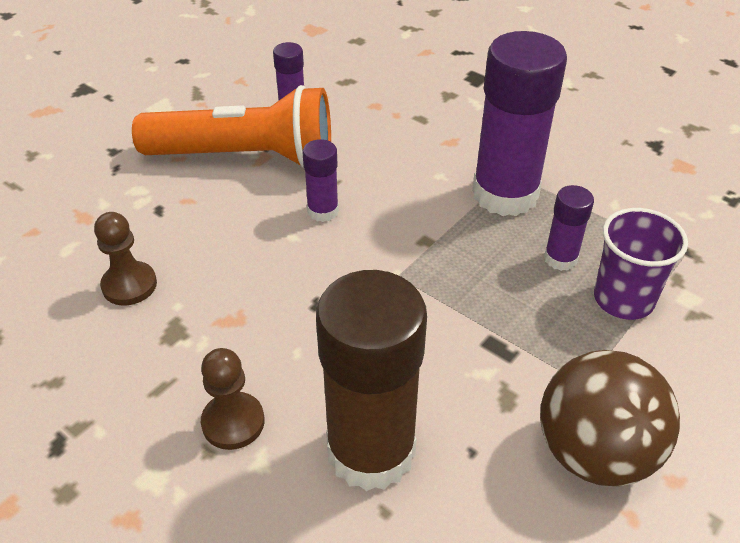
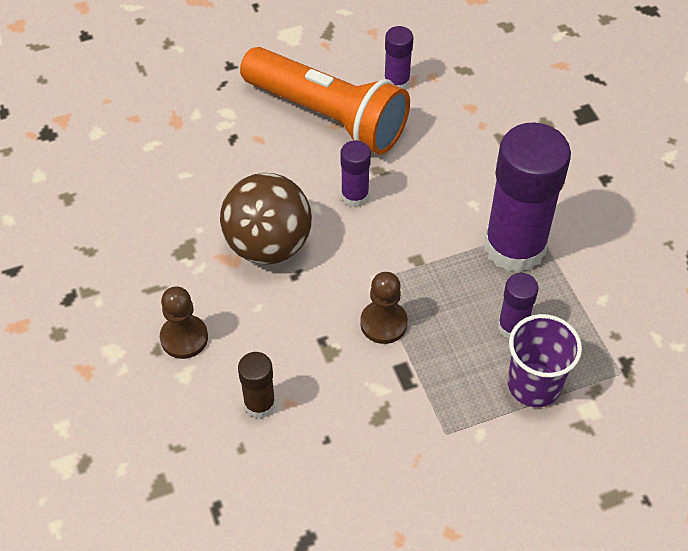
camera: 30 degrees right, 10 degrees up
brown pawn [94,212,157,306] -> brown pawn moved to [360,272,408,344]
brown glue stick [316,270,427,491] -> brown glue stick [238,352,276,418], size x0.47
brown ball [540,350,680,486] -> brown ball moved to [220,173,312,265]

